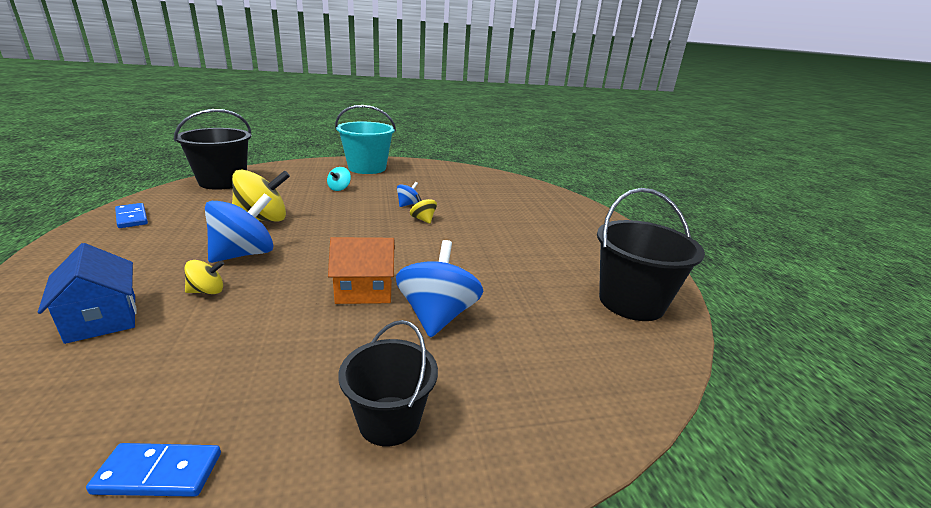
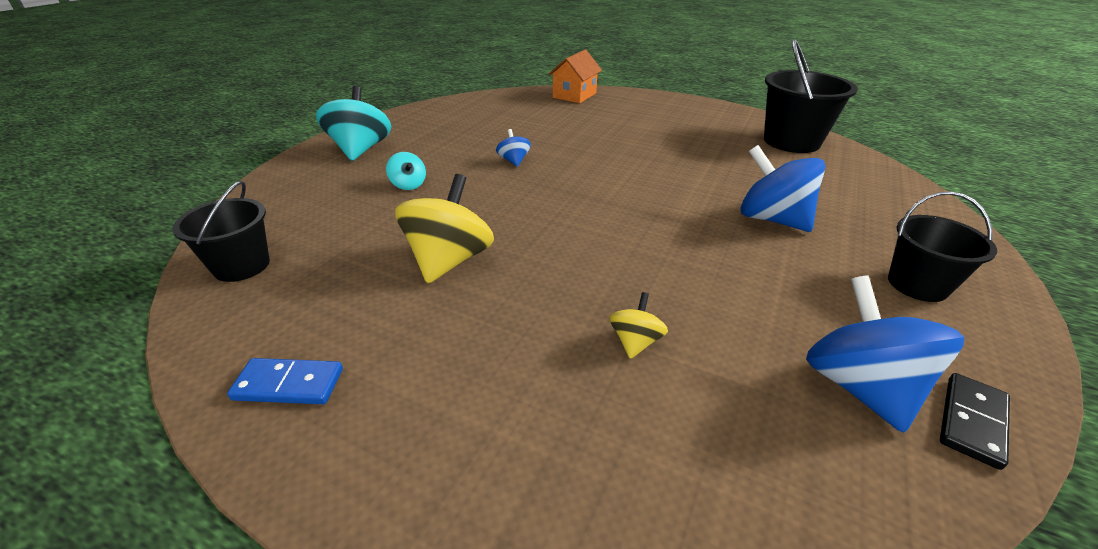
camera: 50 degrees left, 10 degrees up
blue house [38,243,137,344] -> none
blue domino [86,443,221,497] -> black domino [940,373,1010,470]
black bucket [174,109,252,190] -> black bucket [172,181,270,282], size x0.64
blue spinning top [205,193,274,263] -> blue spinning top moved to [806,275,964,433]
orange house [328,237,395,304] -> orange house moved to [548,49,602,103]
turquoise bucket [335,105,396,174] -> turquoise spinning top [316,86,391,161]
yellow spinning top [410,194,437,224] -> none

